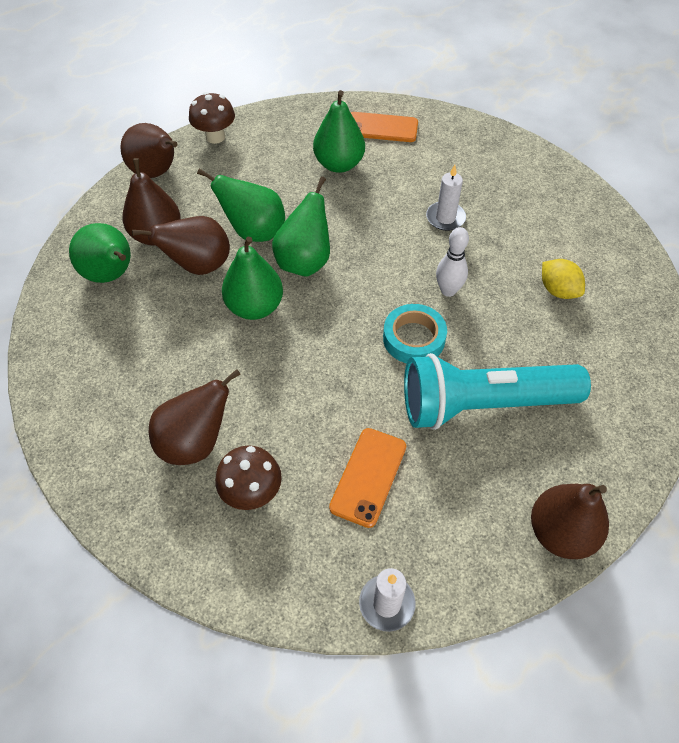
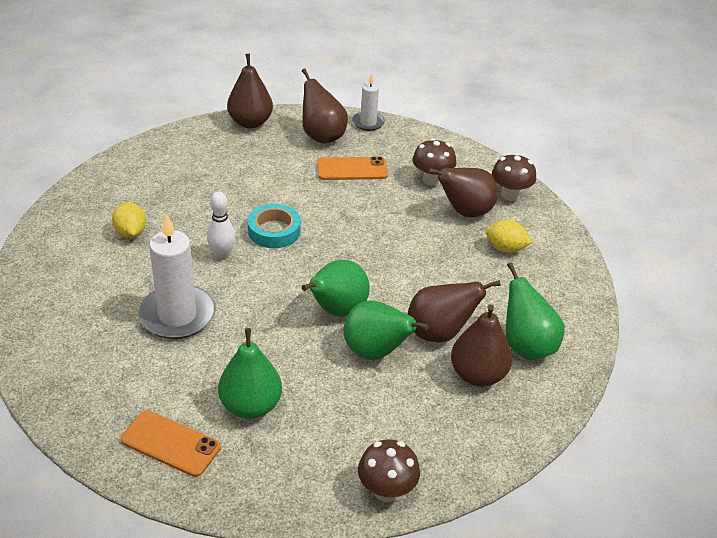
camera: 165 degrees left, 15 degrees down
brown pear [120,123,177,178] -> brown pear moved to [302,68,348,144]
green pear [222,237,283,320] -> none
orange phone [329,428,406,528] -> orange phone turned 45 degrees clockwise [317,157,388,180]
turquoise flashlight [404,353,591,430] -> none
white candle [426,165,466,231] -> white candle [138,214,215,339], size x1.80
none -> yellow lemon [486,220,532,253]
none -> brown mushroom [492,153,536,201]

